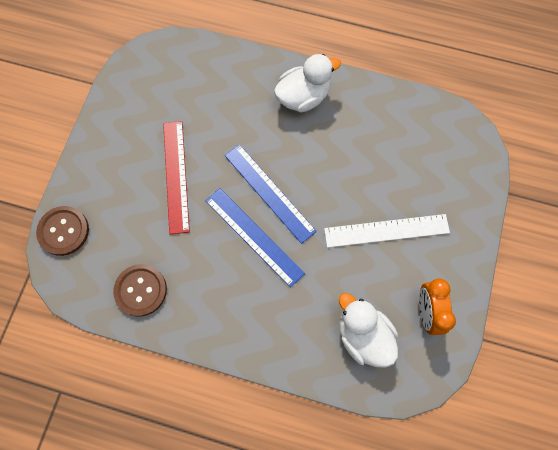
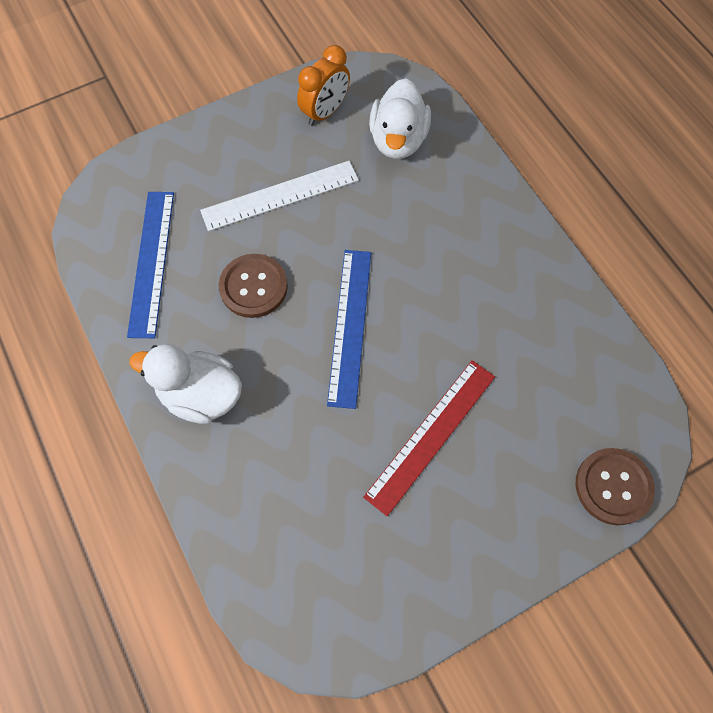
camera: 135 degrees left, 5 degrees down
brown button [113,264,167,317] -> brown button moved to [219,254,288,318]
blue ruler [205,188,305,287] -> blue ruler moved to [127,192,174,338]
white ruler [324,214,450,248] -> white ruler turned 60 degrees counterclockwise [200,161,359,231]

